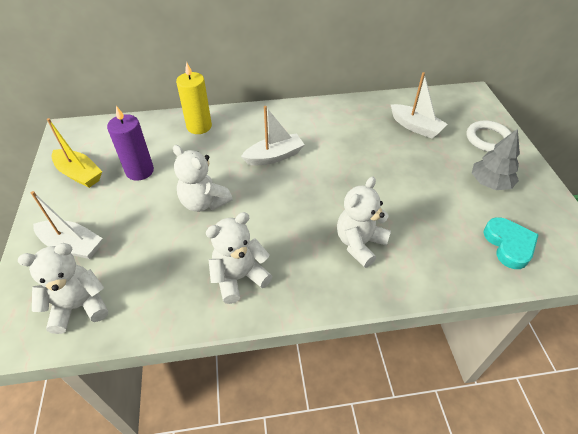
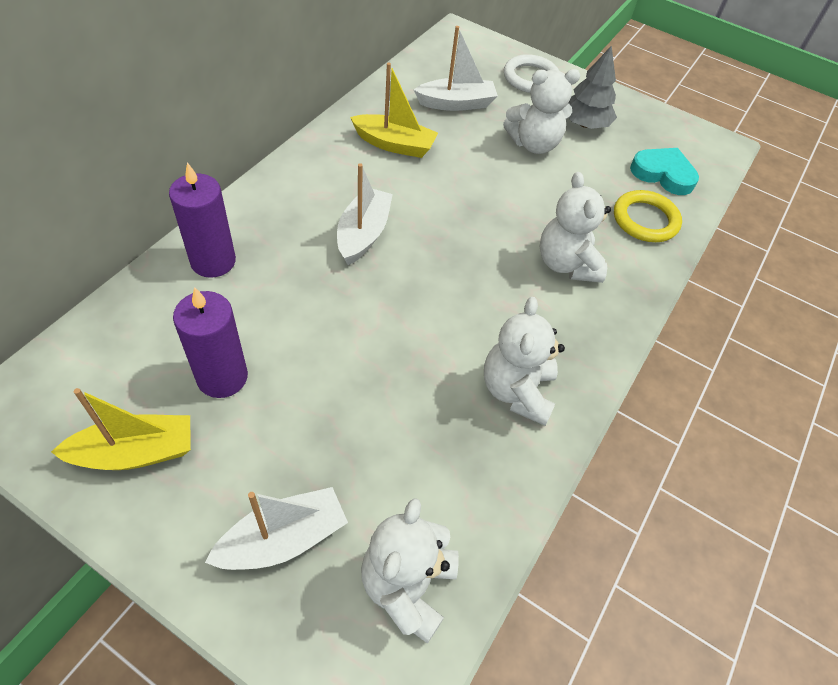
camera: 55 degrees left, 5 degrees up
white teddy bear [173,145,233,212] -> white teddy bear moved to [503,69,580,154]
yellow candle [176,62,212,134] -> purple candle [169,162,236,278]
none -> yellow boat [350,63,438,158]
none -> yellow ring [614,190,682,242]

